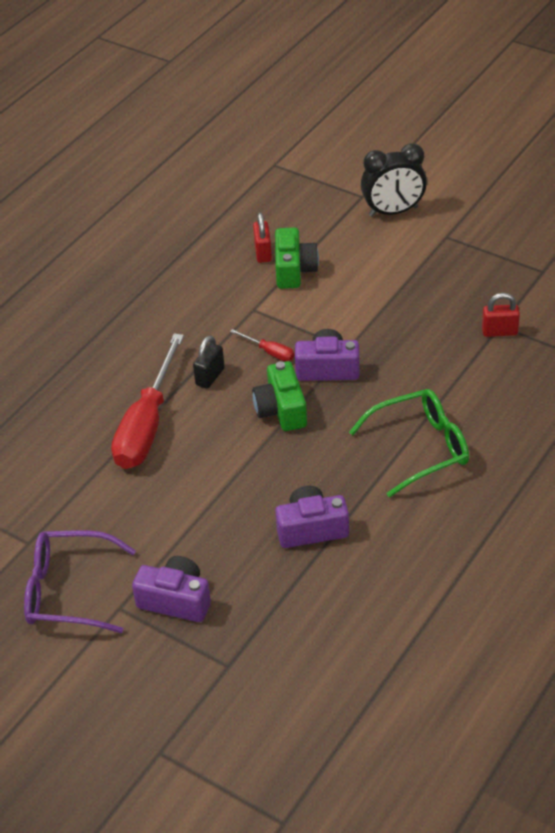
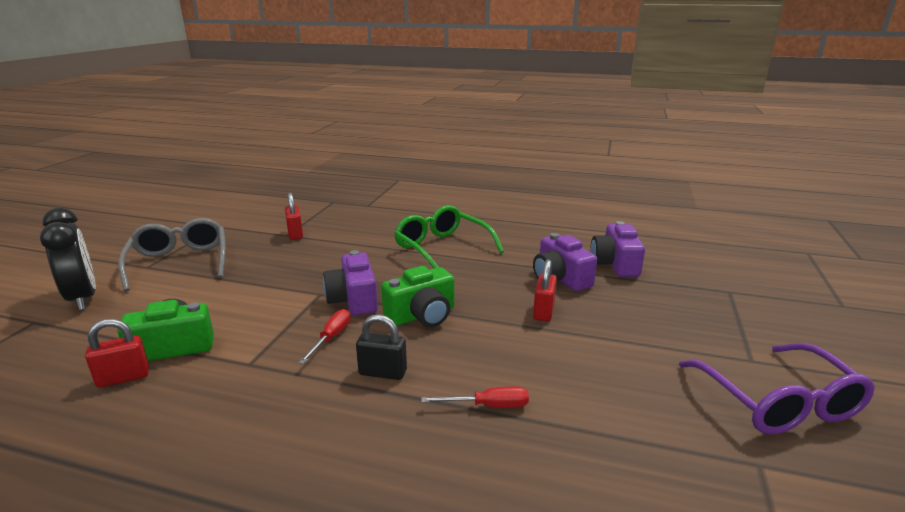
camera: 110 degrees left, 20 degrees down
red screwdriver [111,333,184,469] -> red screwdriver [421,386,529,408], size x0.42
purple camera [132,556,211,622] -> purple camera moved to [590,221,645,277]
none -> grey glasses [118,218,226,291]
none -> red padlock [533,259,557,322]

